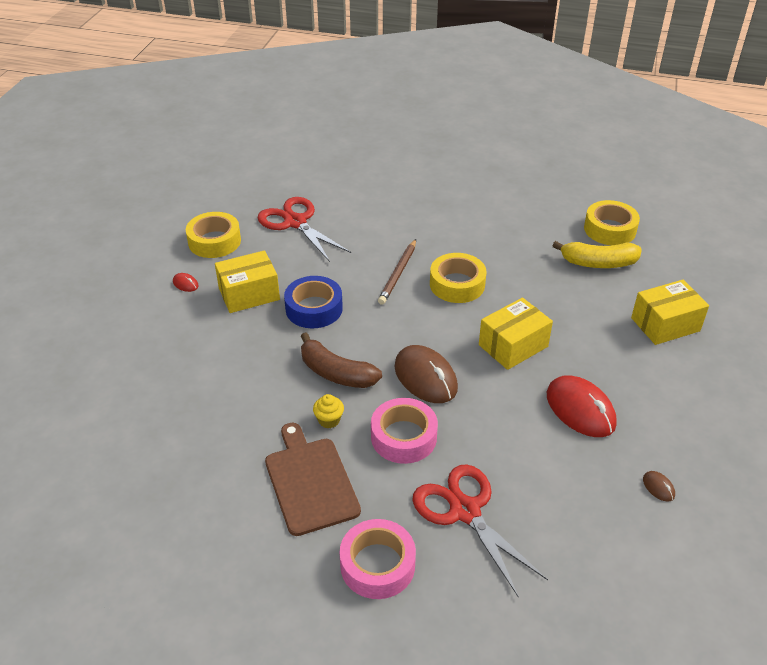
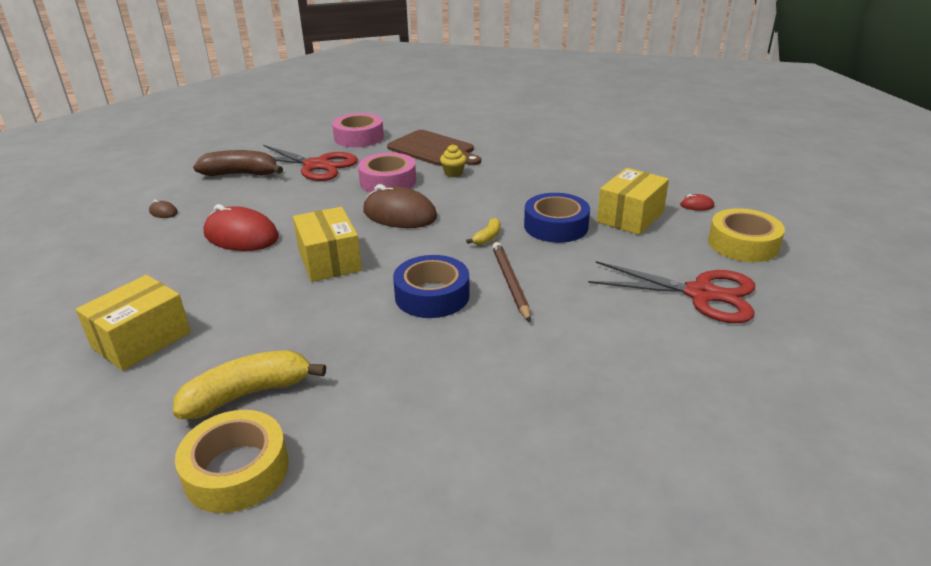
camera: 150 degrees right, 10 degrees down
brown banana [301,333,382,388] -> brown banana moved to [193,150,283,176]
yellow tape [430,253,487,303] -> blue tape [393,255,470,318]
yellow box [479,298,553,370] -> yellow box turned 45 degrees counterclockwise [293,207,362,282]
none -> yellow banana [466,218,500,245]

